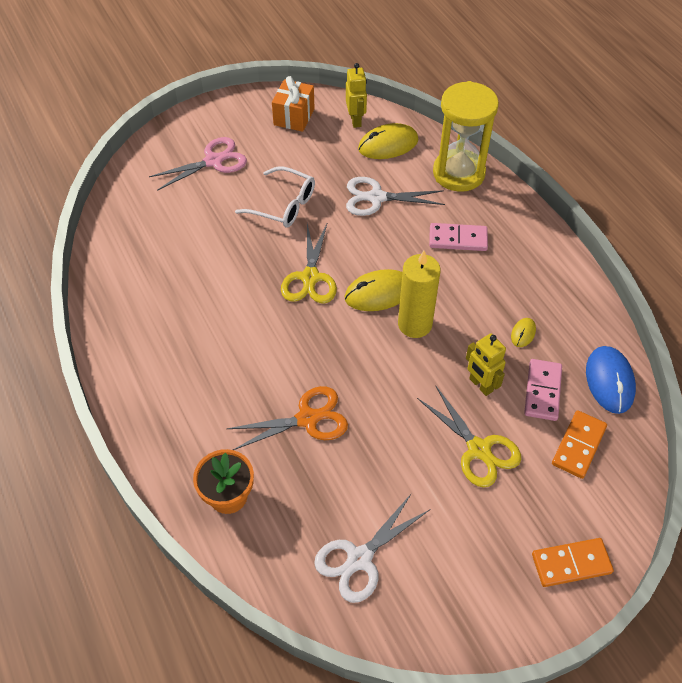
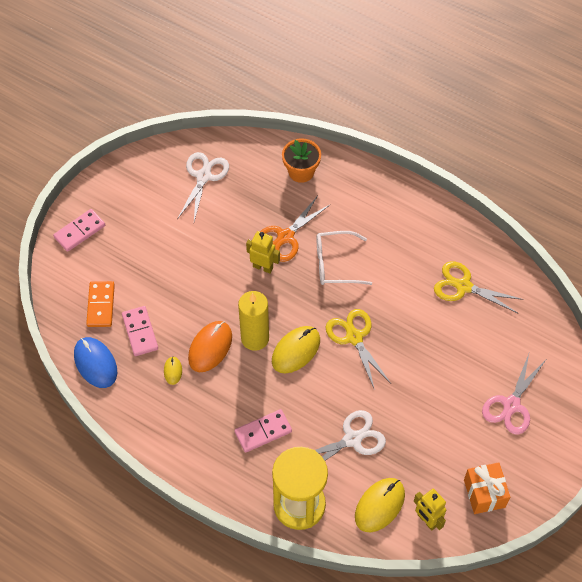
camera: 150 degrees right, 5 degrees up
white glasses [235,166,315,228] -> white glasses moved to [316,231,372,285]
yellow scissors [417,385,521,488] -> yellow scissors moved to [434,261,524,313]
yellow robot [466,333,506,396] -> yellow robot moved to [246,231,280,274]
orange domino [532,538,614,587] -> pink domino [53,209,105,252]
none -> orange mouse [188,321,232,372]

